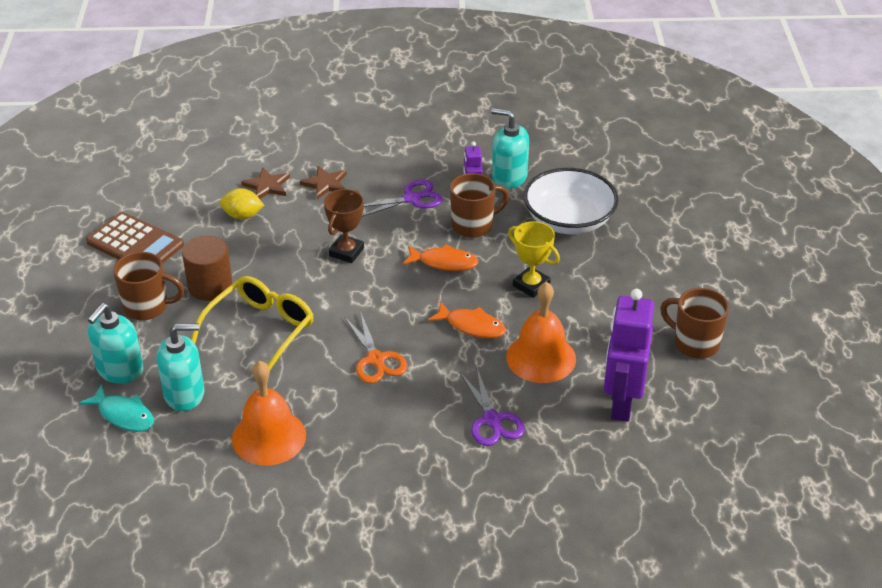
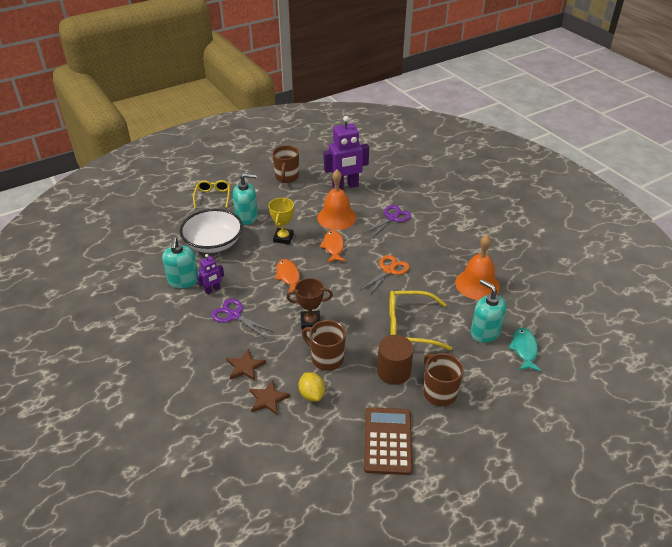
camera: 120 degrees left, 0 degrees up
turquoise soap dispenser [88,303,143,384] -> turquoise soap dispenser moved to [233,173,258,225]
brown mug [450,173,509,238] -> brown mug moved to [302,320,346,371]
none -> yellow glasses [193,180,230,208]

